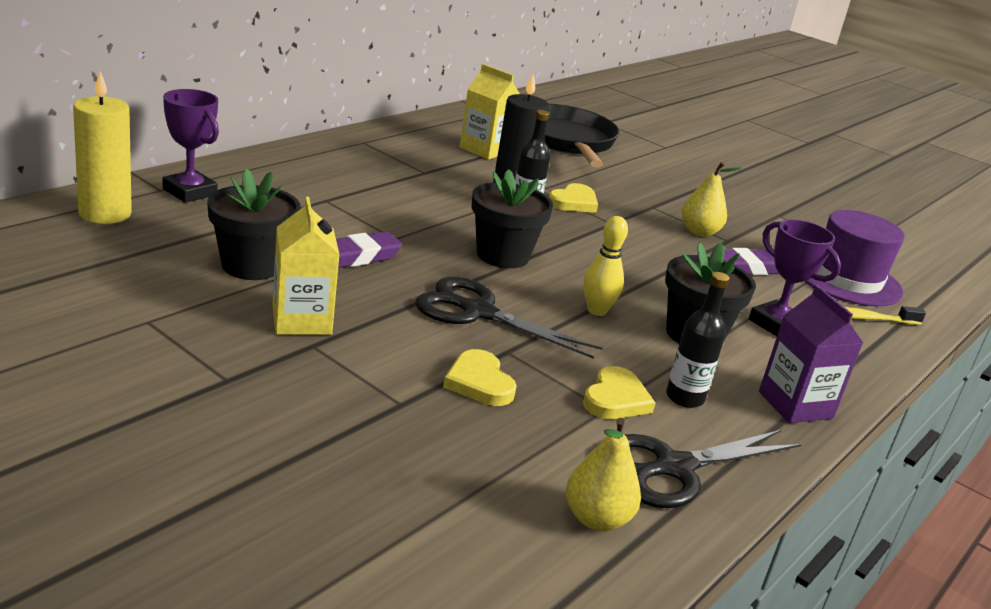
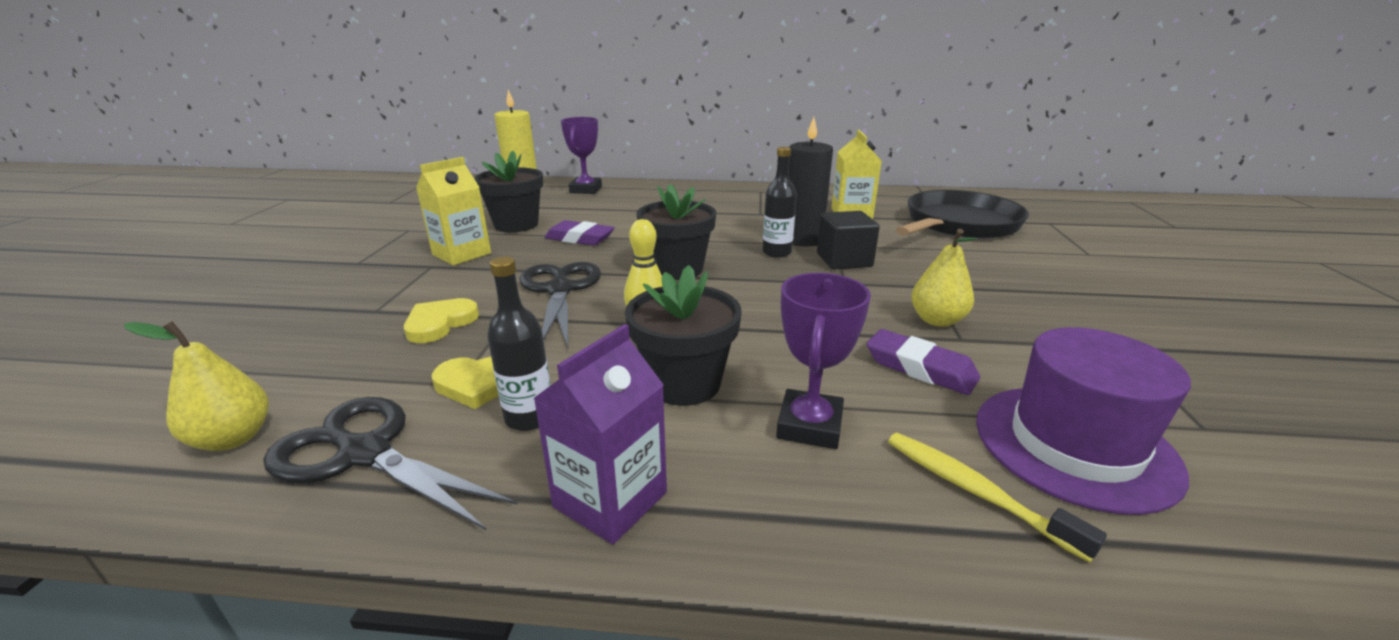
camera: 60 degrees right, 0 degrees up
yellow heart [549,183,598,213] -> black cube [817,211,880,269]

